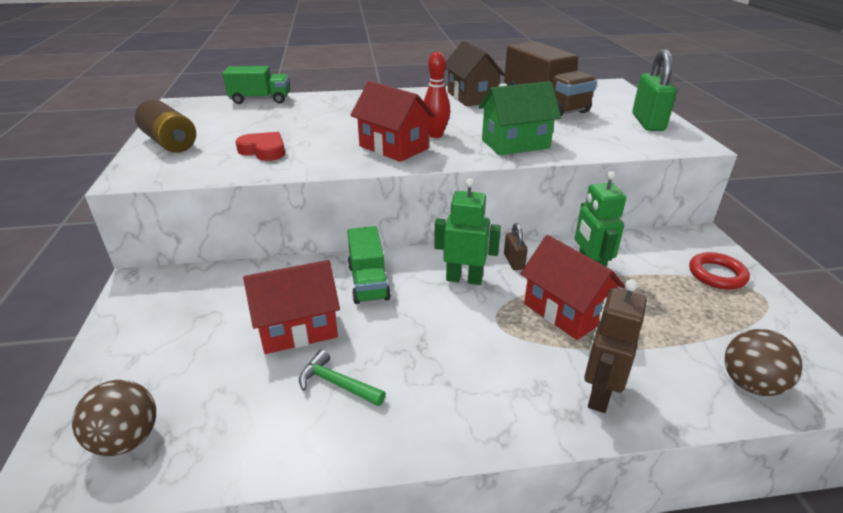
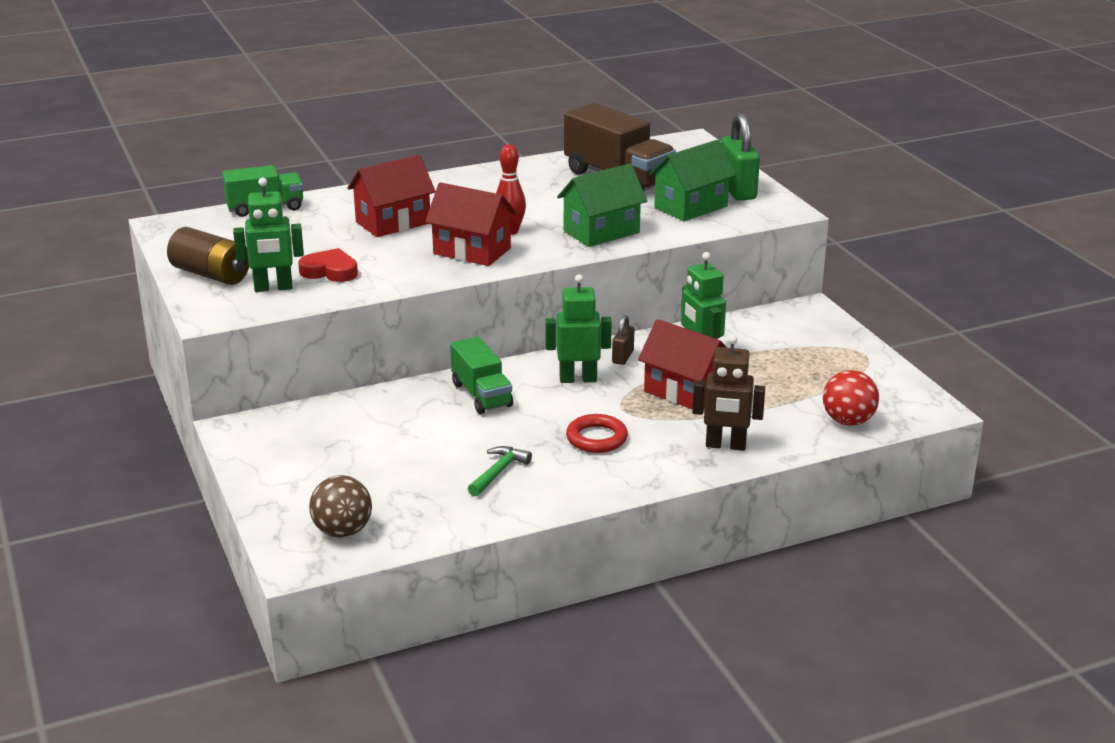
camera: 15 degrees left, 5 degrees down
red house [243,260,340,354] -> red house moved to [347,155,436,237]
green hammer [299,350,386,406] -> green hammer turned 105 degrees clockwise [468,446,532,497]
brown house [445,41,505,106] -> none
brown padlock [504,223,528,270] -> brown padlock turned 45 degrees clockwise [612,315,634,365]
brown robot [584,279,647,413] -> brown robot turned 90 degrees counterclockwise [692,335,765,451]
red ring [689,252,750,289] -> red ring moved to [566,414,628,453]
brown ball [725,329,803,396] -> red ball [823,370,879,425]
none -> green robot [233,178,304,292]
none -> green house [649,140,736,221]

